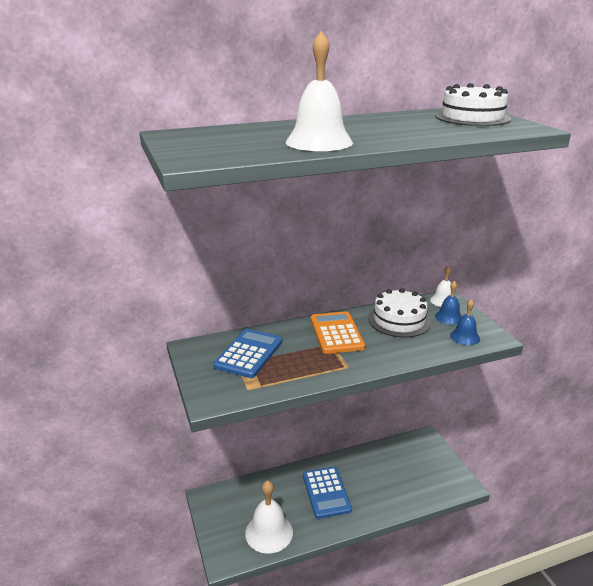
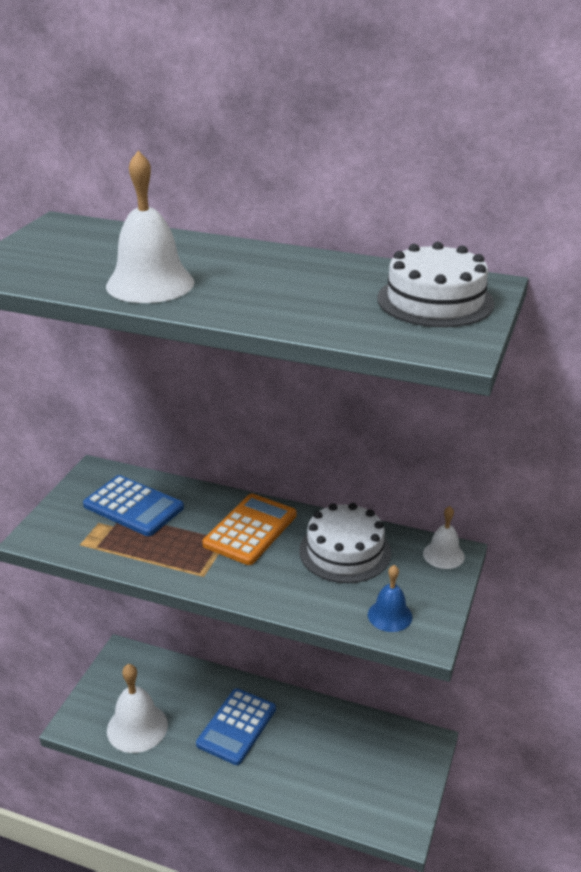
camera: 40 degrees right, 5 degrees up
blue calculator [213,329,282,378] -> blue calculator turned 60 degrees clockwise [83,475,184,536]
blue bell [435,281,462,325] -> none

